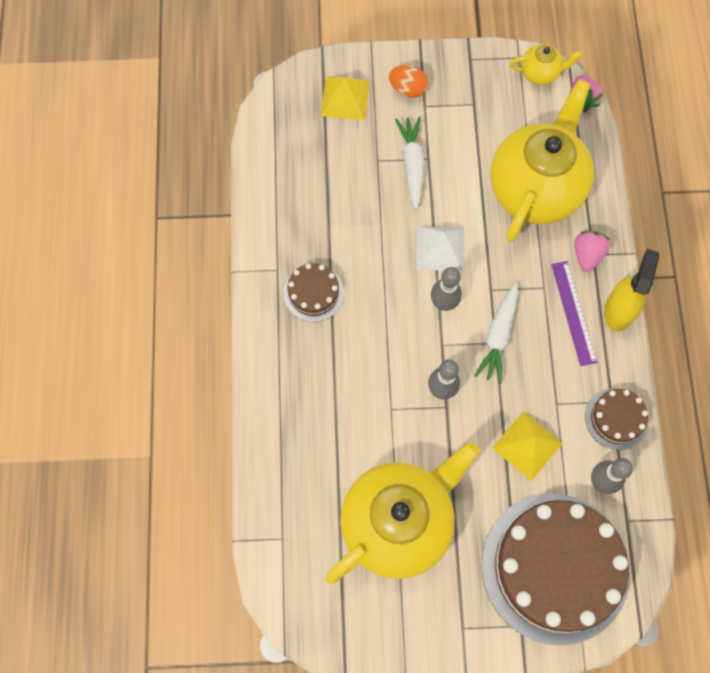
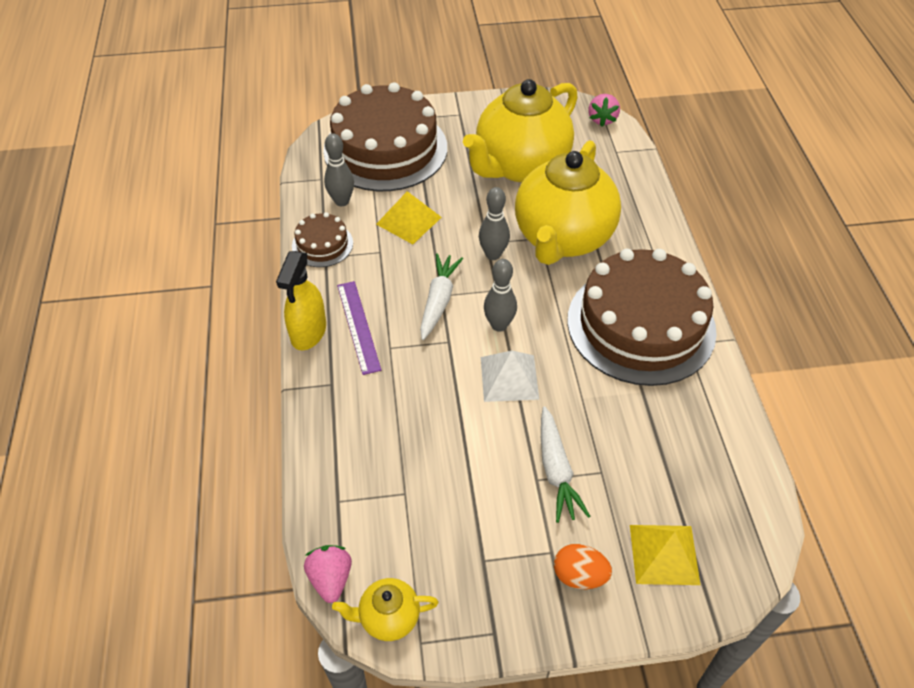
camera: 175 degrees right, 20 degrees down
brown cake [283,263,344,322] -> brown cake [567,249,717,386], size x2.23
yellow teapot [490,79,594,242] -> yellow teapot moved to [515,140,621,265]
pink strawberry [575,231,610,272] -> pink strawberry moved to [588,94,620,127]

